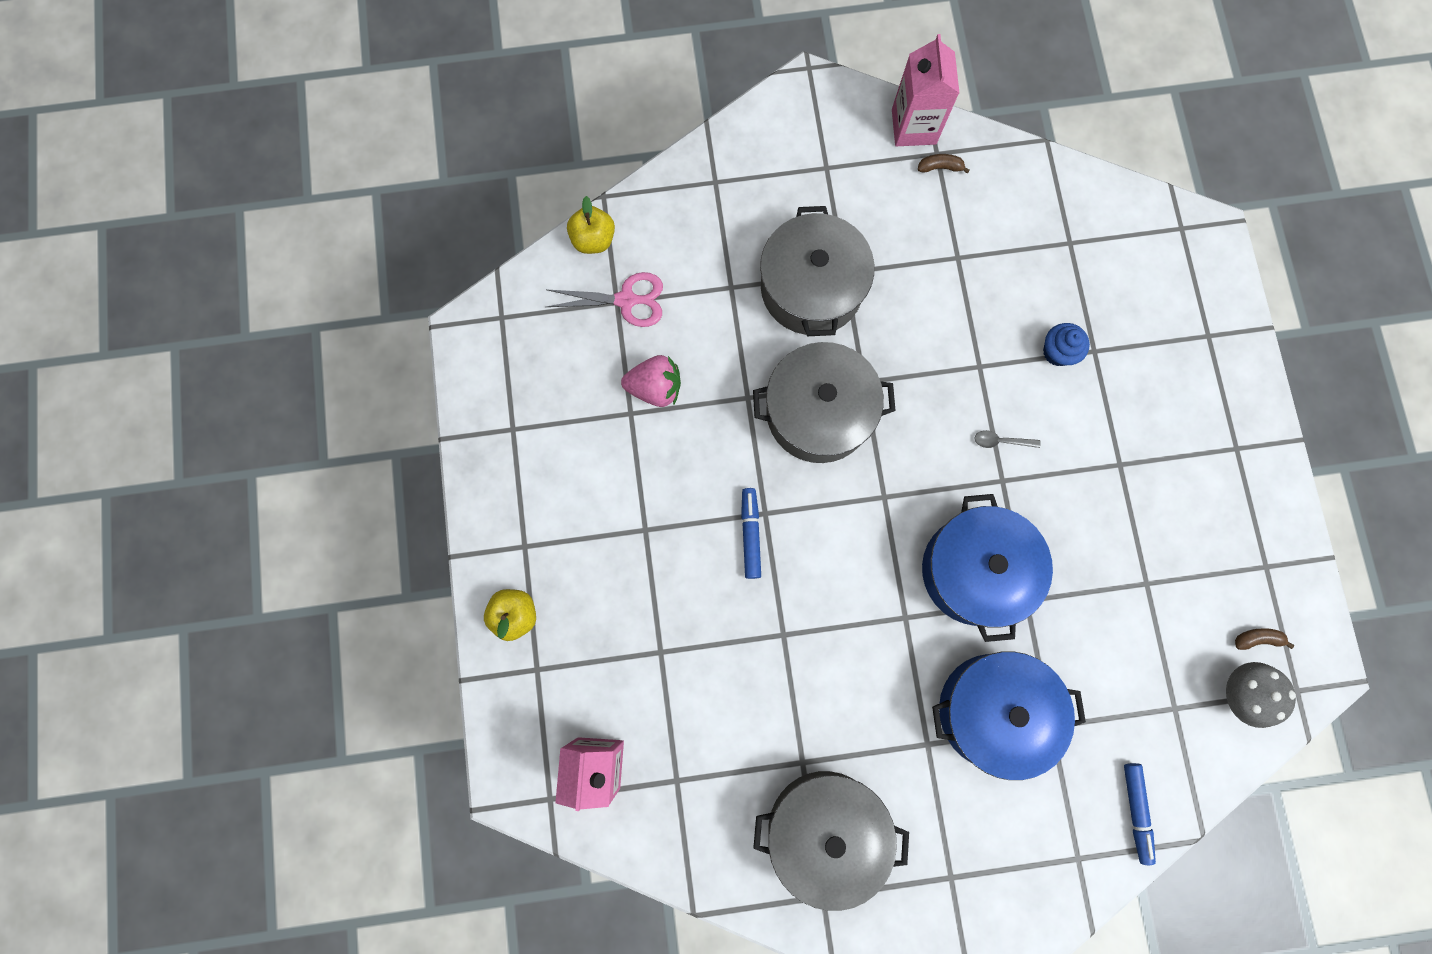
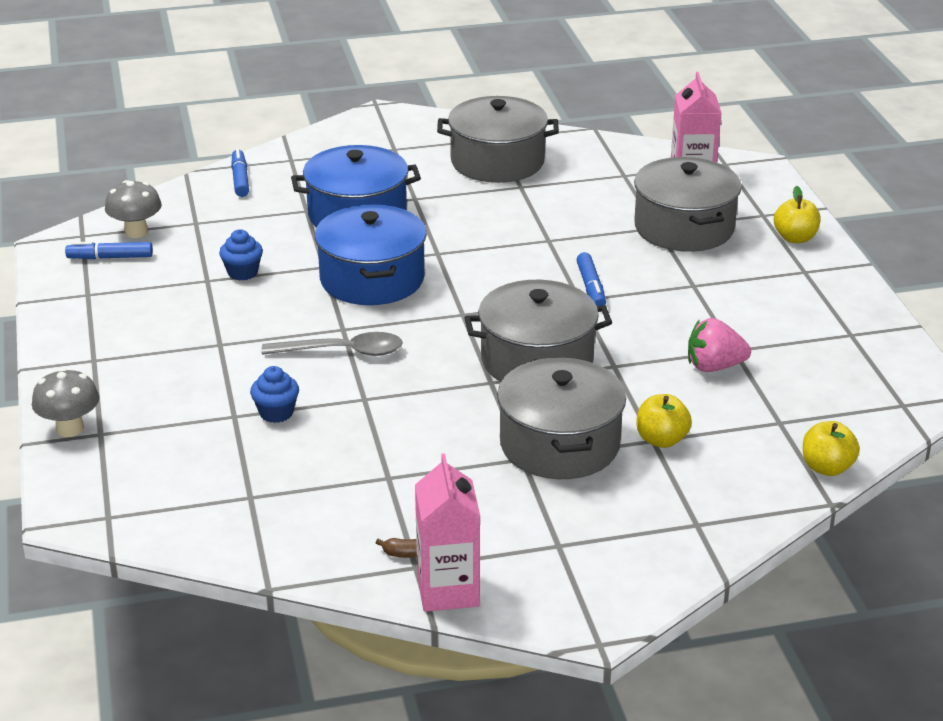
camera: 175 degrees right, 45 degrees down
pink scissors [546,272,663,327] -> none
grey spoon [975,430,1041,448] -> grey spoon [262,332,403,356], size x2.02
brown banana [1235,628,1294,650] -> blue marker [65,241,153,259]
none -> grey mushroom [32,368,99,437]
none -> blue cupcake [219,229,263,281]
none -> grey pot [634,157,742,252]
none -> yellow apple [636,394,692,448]

